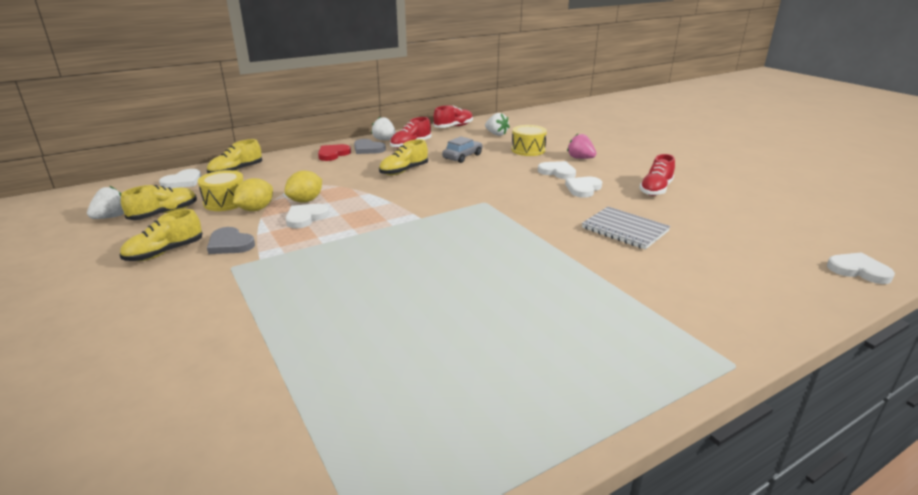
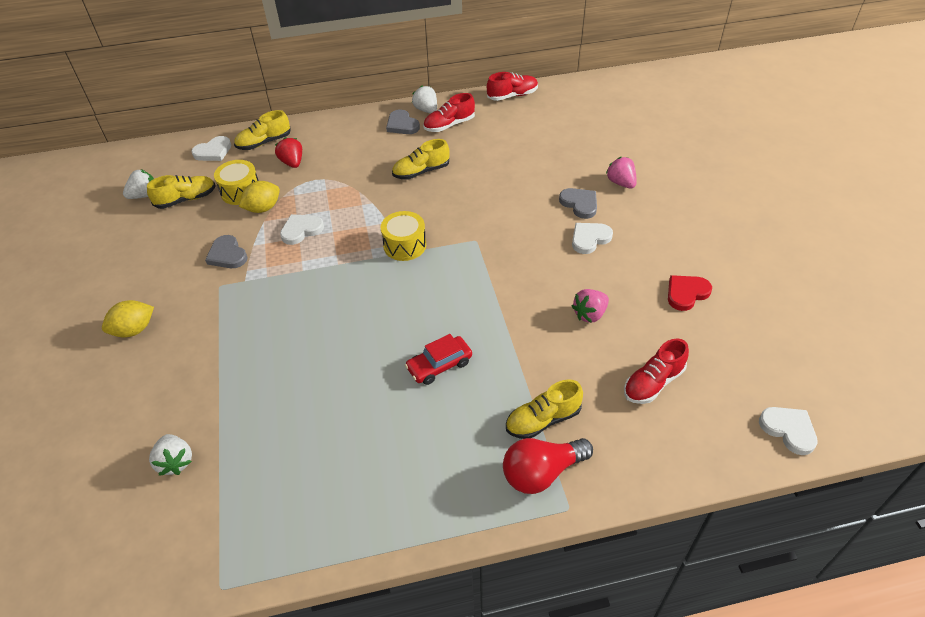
camera: 20 degrees right, 20 degrees up
yellow shoe [120,209,202,261] -> yellow shoe moved to [506,379,583,439]
yellow lemon [285,170,322,203] -> yellow lemon moved to [102,300,154,337]
red heart [318,144,351,161] -> red heart moved to [668,275,712,311]
grey car [442,136,482,163] -> none
white strawberry [485,113,510,136] -> white strawberry moved to [149,434,192,476]
yellow drum [512,125,547,156] -> yellow drum moved to [381,211,426,261]
white heart [538,161,576,179] -> grey heart [559,188,597,219]
grey notebook [582,207,671,250] -> pink strawberry [572,289,609,323]
red shoe [639,154,675,196] -> red shoe moved to [624,339,689,404]
none -> red strawberry [275,137,302,168]
none -> red car [405,334,472,385]
none -> red light bulb [503,438,593,494]

